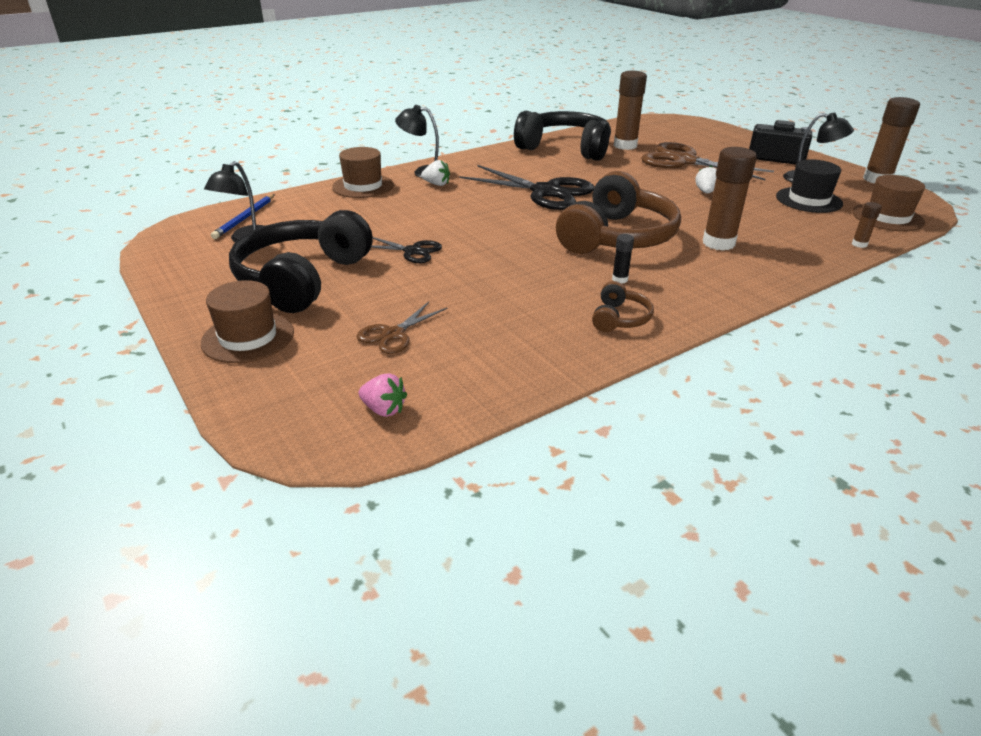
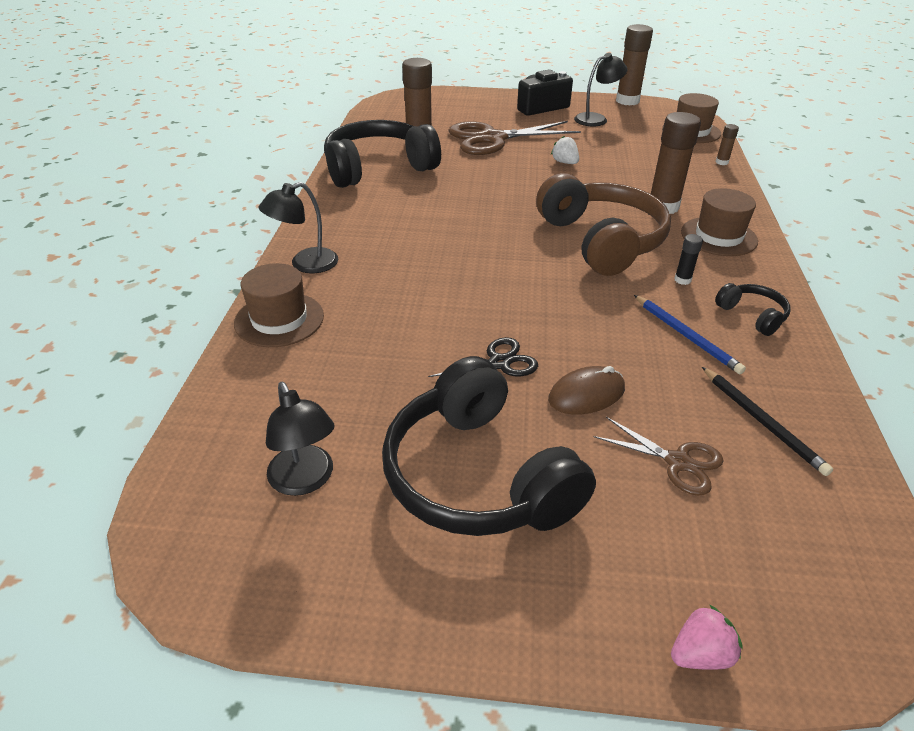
camera: 50 degrees left, 5 degrees up
brown hat [201,280,294,363] -> brown hat moved to [681,188,758,256]
blue pencil [211,194,275,239] -> blue pencil moved to [634,295,746,374]
brown scissors [356,302,447,354] -> brown scissors turned 45 degrees counterclockwise [594,417,724,496]
pink strawberry [358,373,407,417] -> pink strawberry moved to [671,604,743,670]
white strawberry [421,160,450,186] -> none
black scissors [460,165,594,210] -> none
brown headphones [592,281,654,332] -> black headphones [715,283,791,336]
black hat [776,159,843,213] -> none
none -> brown mouse [548,366,625,414]
none -> black pencil [702,367,833,476]

